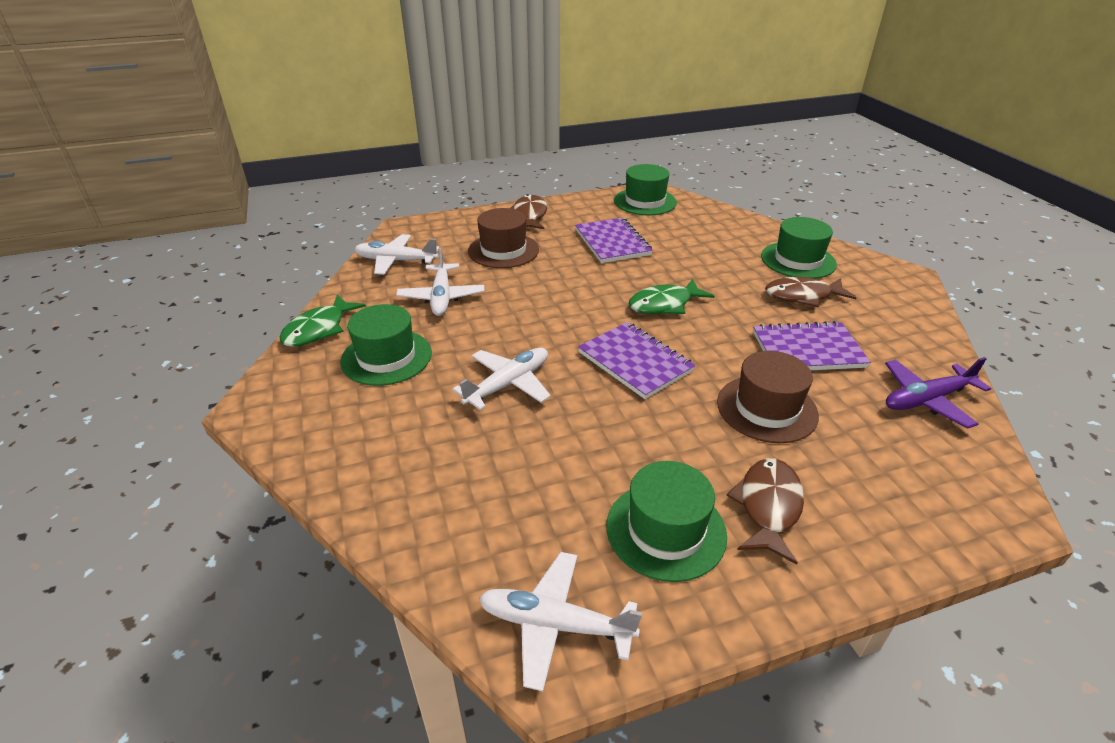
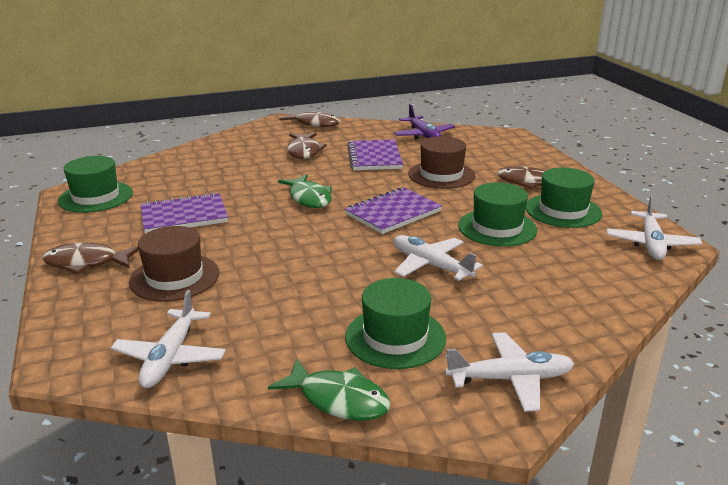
camera: 90 degrees left, 10 degrees down
white plane [396,247,484,316] -> white plane moved to [445,332,574,412]
green hat [761,217,837,279] -> green hat moved to [458,182,537,247]
none -> brown fish [280,111,340,127]

